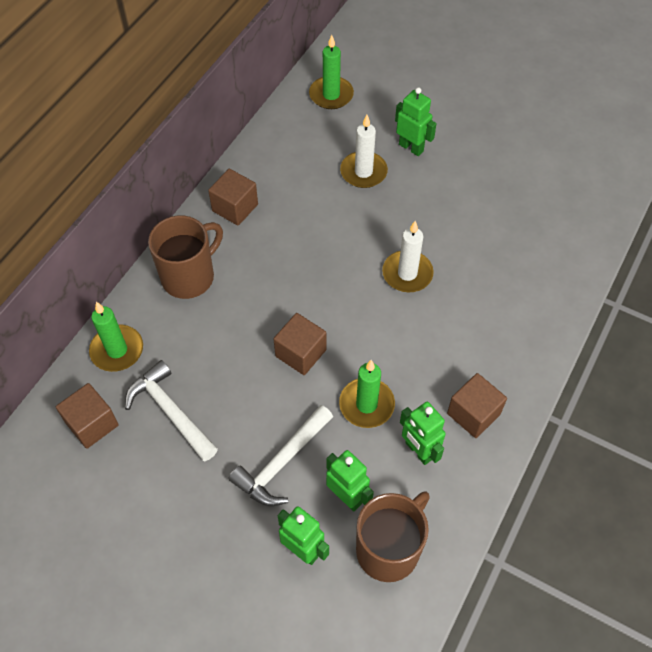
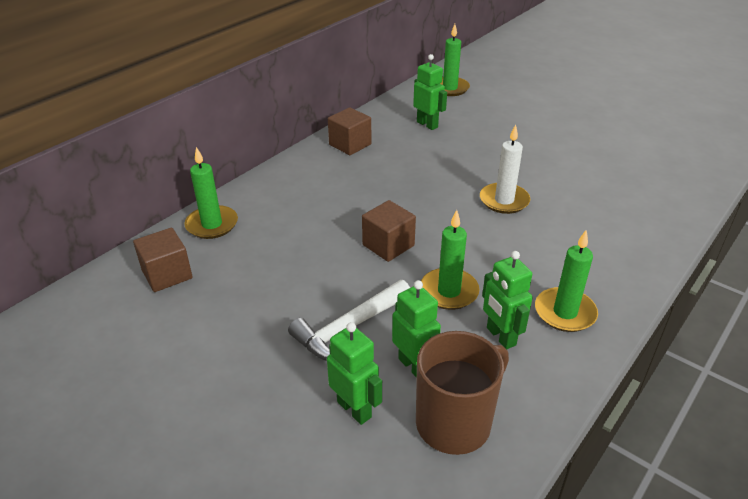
camera: 10 degrees right, 20 degrees down
white hammer [125,360,218,461] -> none
brown mug [148,216,223,299] -> none
white candle [340,115,388,188] -> none
green robot [395,87,437,156] -> green robot moved to [413,54,447,130]
brown cube [447,373,507,438] -> green candle [535,230,598,332]

